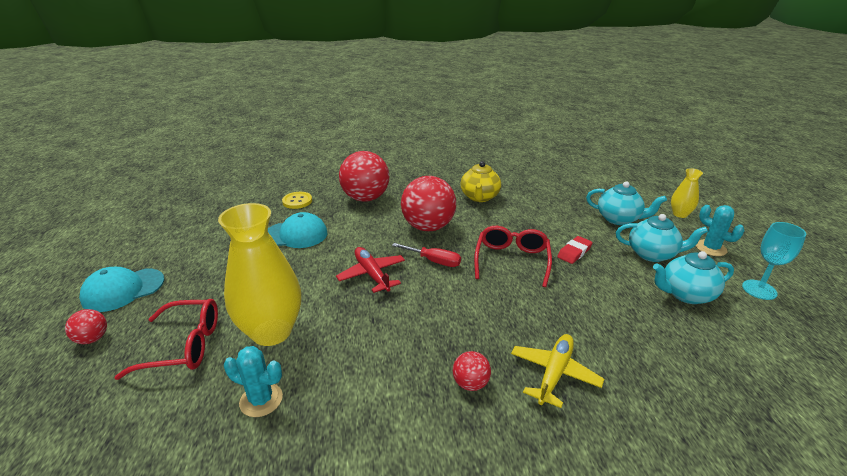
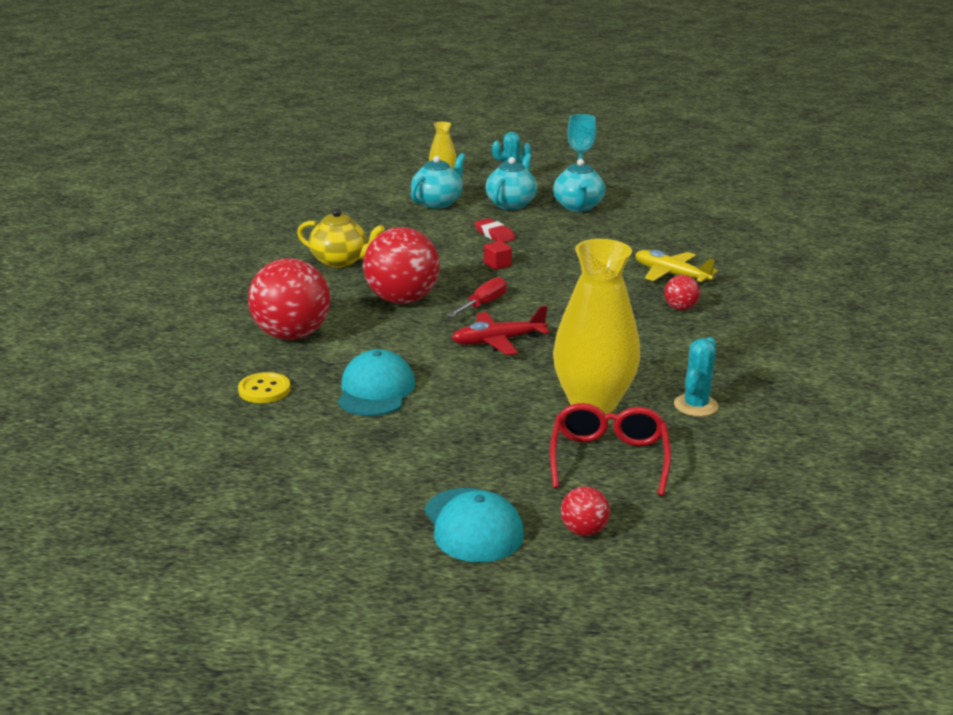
camera: 80 degrees left, 5 degrees down
red glasses [474,226,552,287] -> red cube [484,241,512,270]

